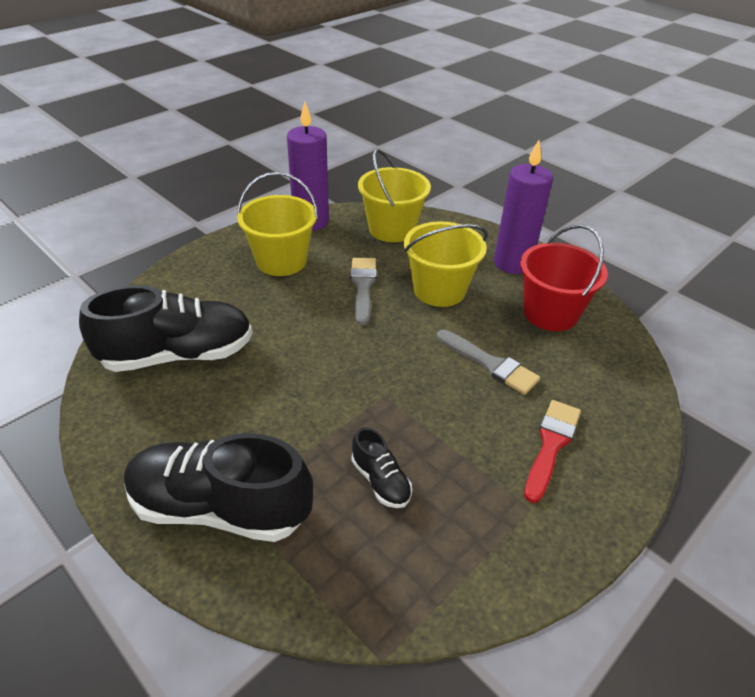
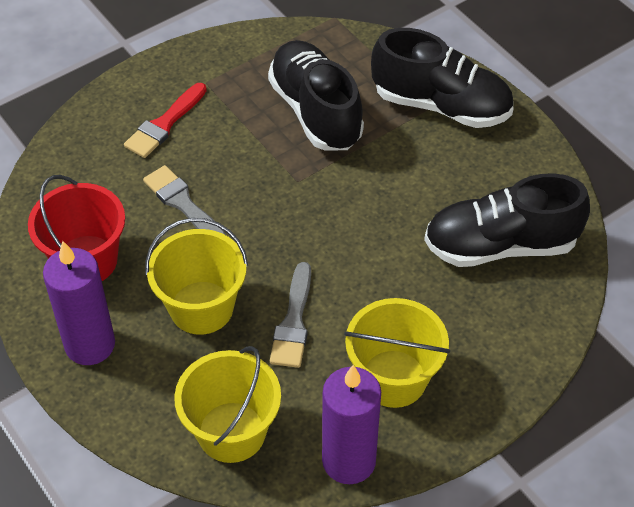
camera: 170 degrees left, 10 degrees up
black shoe [352,427,412,508] -> black shoe [268,40,364,150], size x2.15

